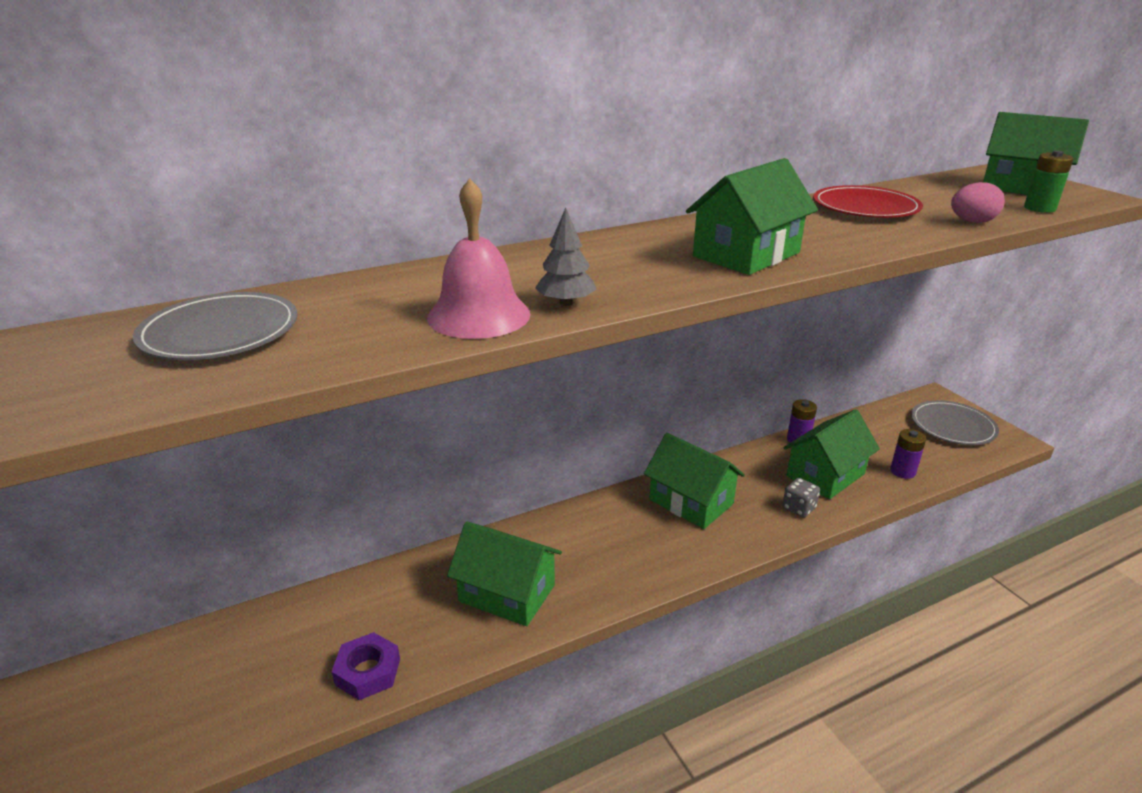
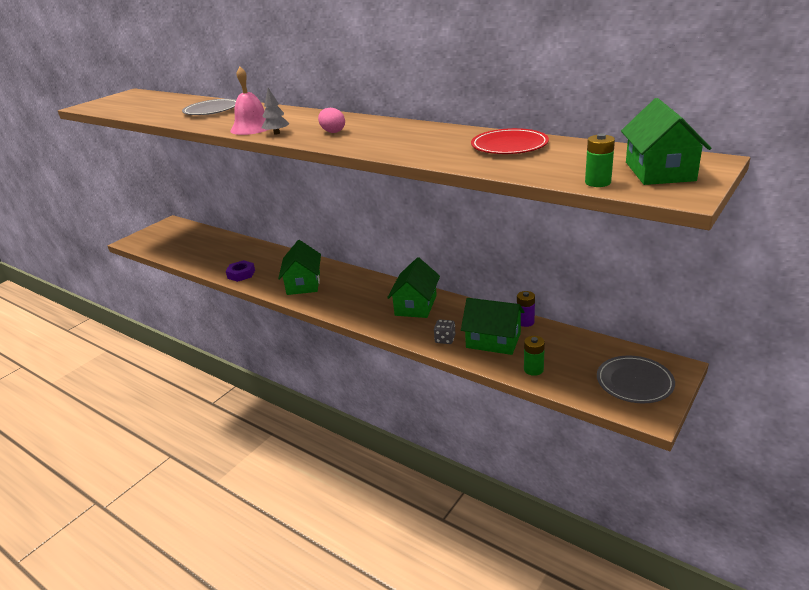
camera: 65 degrees right, 0 degrees up
green house [686,158,818,275] -> none
purple battery [890,429,926,479] -> green battery [524,336,545,376]
pink egg [951,182,1005,223] -> pink egg moved to [318,108,345,133]

